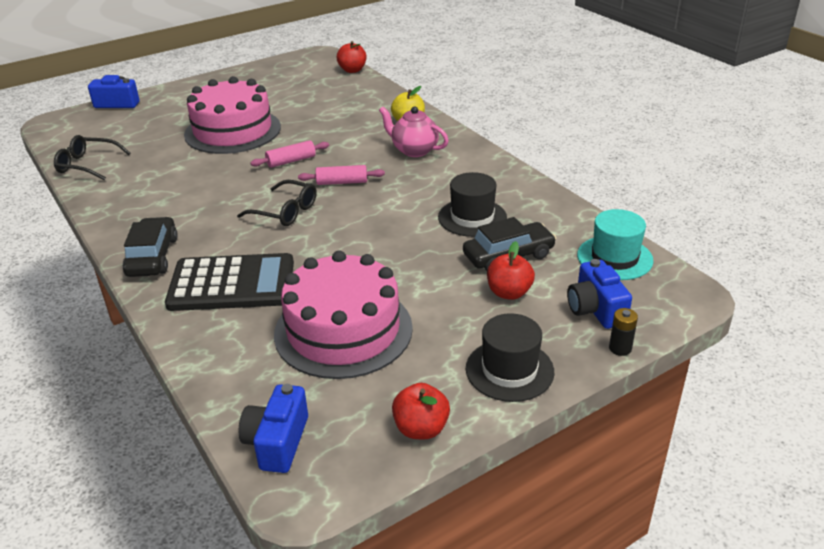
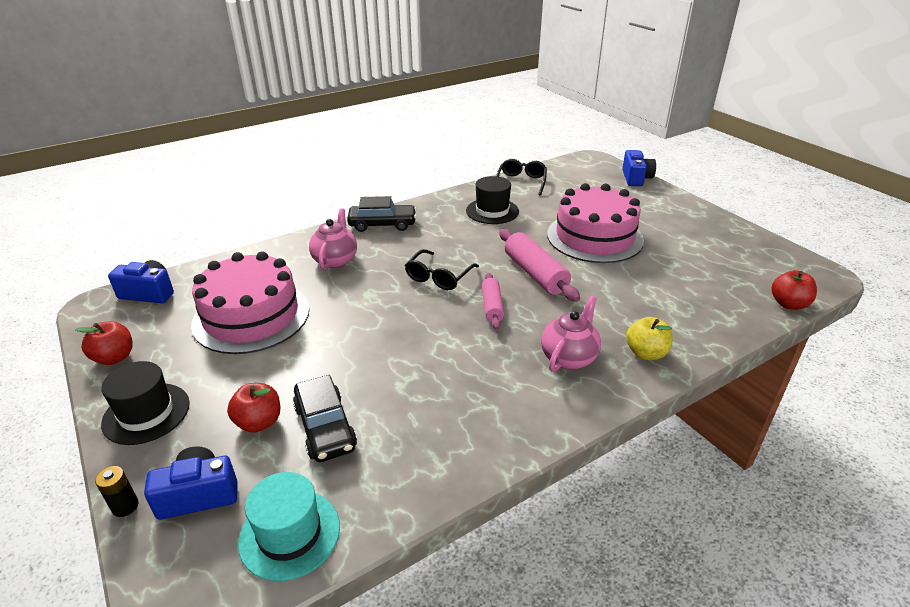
camera: 90 degrees right, 0 degrees up
black calculator [165,253,294,311] -> pink teapot [309,208,357,270]
pink rolling pin [250,140,329,168] -> pink rolling pin [499,229,580,302], size x1.65
black hat [438,172,507,237] -> black hat moved to [466,176,519,224]

